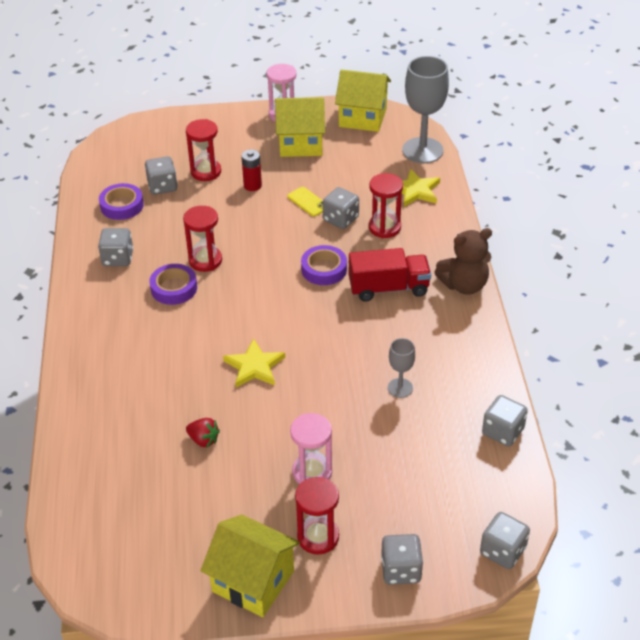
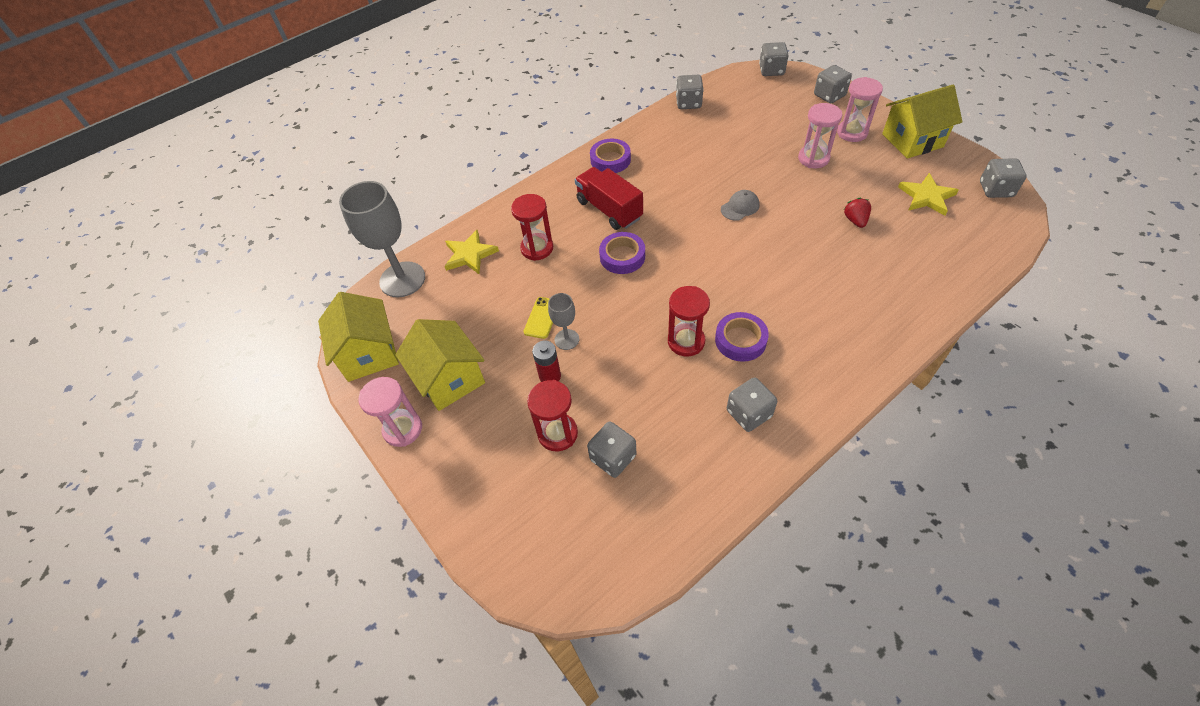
camera: 120 degrees left, 10 degrees up
purple tape [99,183,144,220] -> purple tape moved to [590,139,631,173]
yellow house [200,514,300,617] -> yellow house turned 75 degrees clockwise [882,85,963,159]
yellow star [223,338,285,388] -> yellow star moved to [898,173,958,216]
red hourglass [295,477,339,555] -> pink hourglass [837,77,883,142]
grey dice [323,187,359,229] -> grey dice moved to [980,158,1027,198]
grey goblet [388,338,415,398] -> grey goblet moved to [548,293,579,350]
brown teddy bear [434,228,492,295] -> none
none -> grey cap [721,190,760,221]

